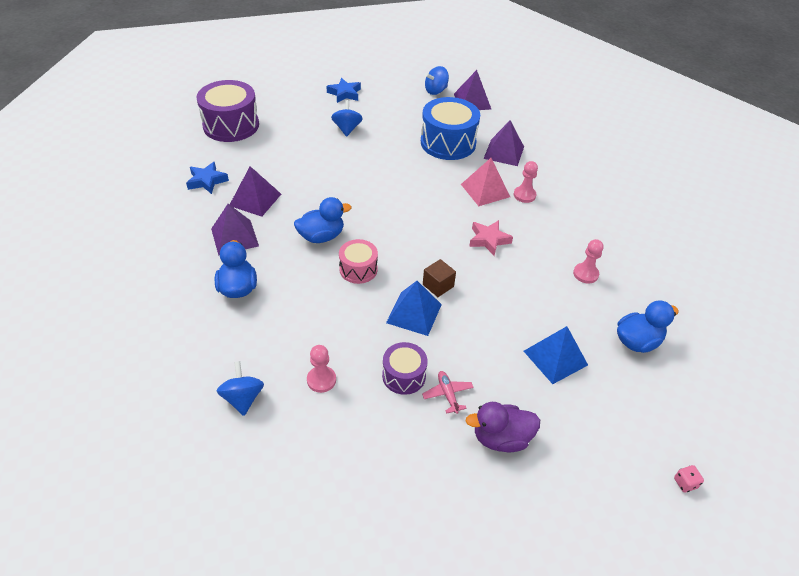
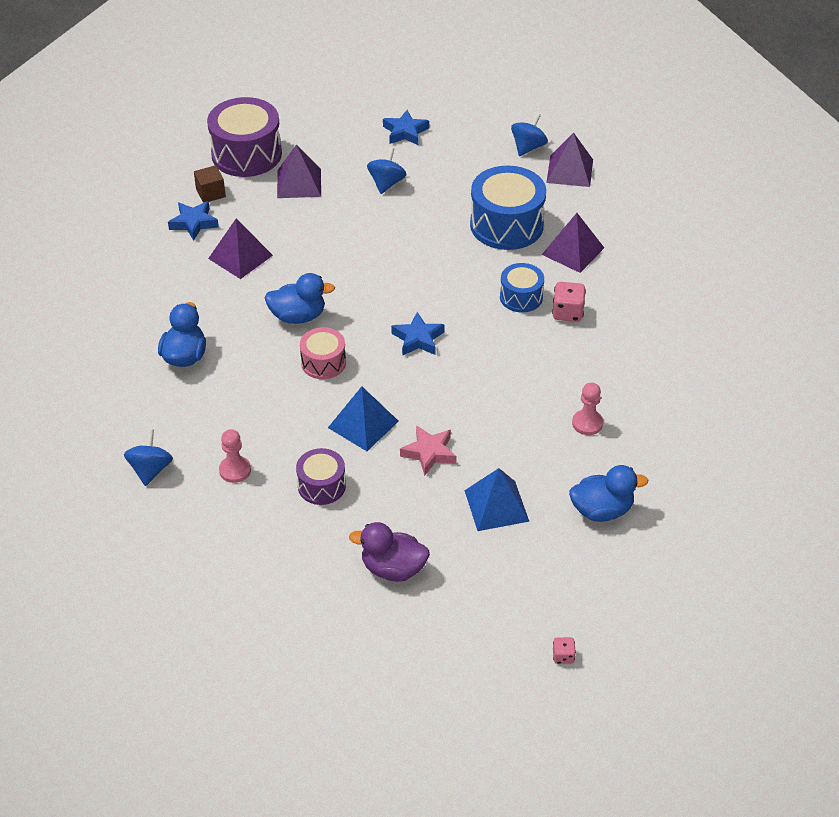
camera: 20 degrees right, 0 degrees up
purple pyramid [211,204,259,255] -> purple pyramid moved to [277,145,321,198]
pink plane [422,371,474,414] -> none
brown cube [423,259,456,297] -> brown cube moved to [194,165,226,203]
blue spinning top [425,66,449,95] -> blue spinning top turned 135 degrees clockwise [511,113,548,156]
pink pyramid [461,158,510,206] -> blue drum [500,263,544,313]
pink star [469,220,513,256] -> pink star moved to [400,425,456,476]
pink pawn [514,161,538,203] -> pink dice [552,282,586,322]
none -> blue star [391,312,445,356]

